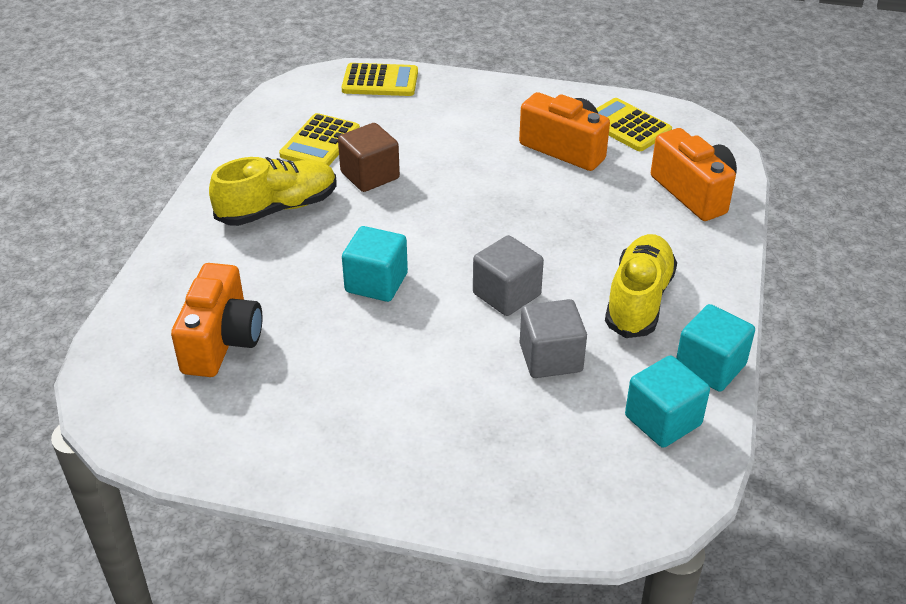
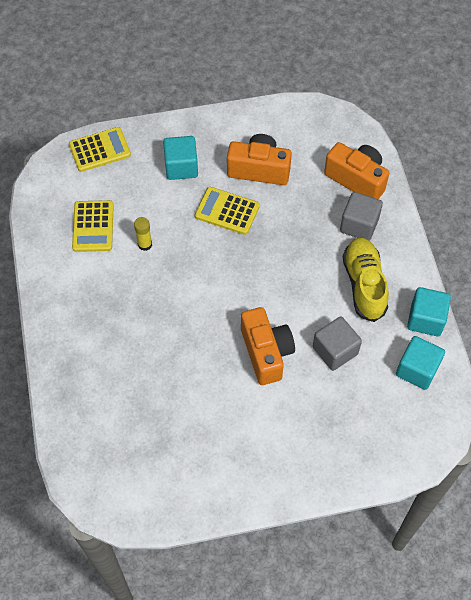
camera: 25 degrees left, 20 degrees up
orange camera [171,263,262,377] -> orange camera moved to [241,307,295,385]
yellow shoe [209,157,336,226] -> none
brown cube [338,123,400,192] -> yellow glue stick [134,217,152,251]
turquoise cube [342,226,408,302] -> turquoise cube moved to [163,136,198,180]
grey cube [473,235,544,316] -> grey cube moved to [340,192,383,241]
yellow calculator [596,98,672,151] -> yellow calculator moved to [195,187,260,235]

